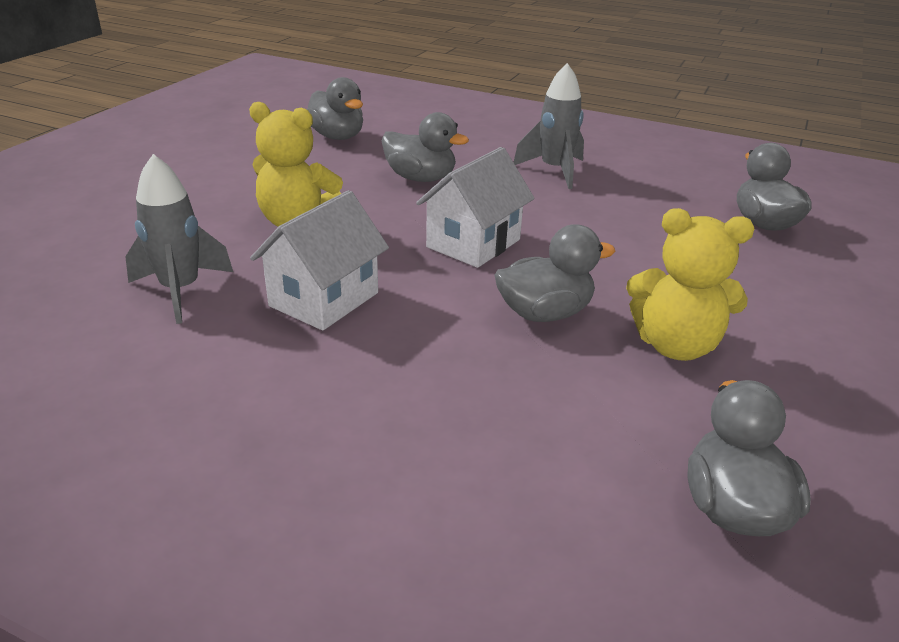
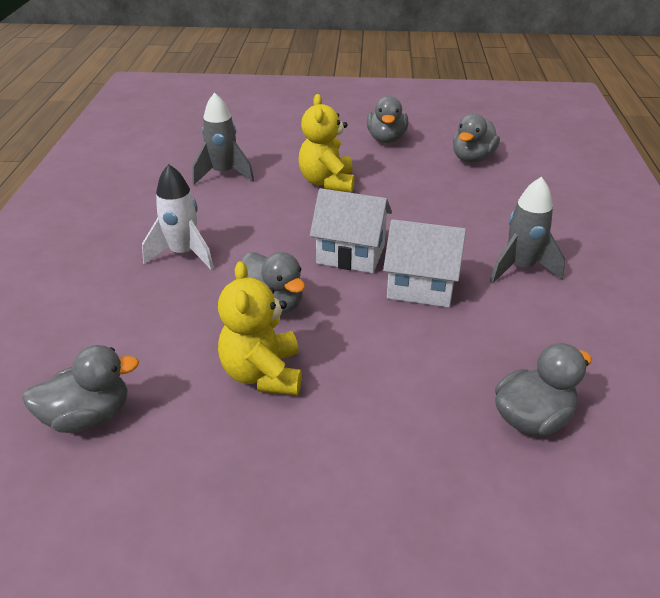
camera: 70 degrees right, 5 degrees up
white house [250,190,389,330] -> white house moved to [383,219,466,308]
grey duck [381,112,469,182] -> grey duck moved to [367,96,408,143]
none -> white rocket [142,164,214,270]

